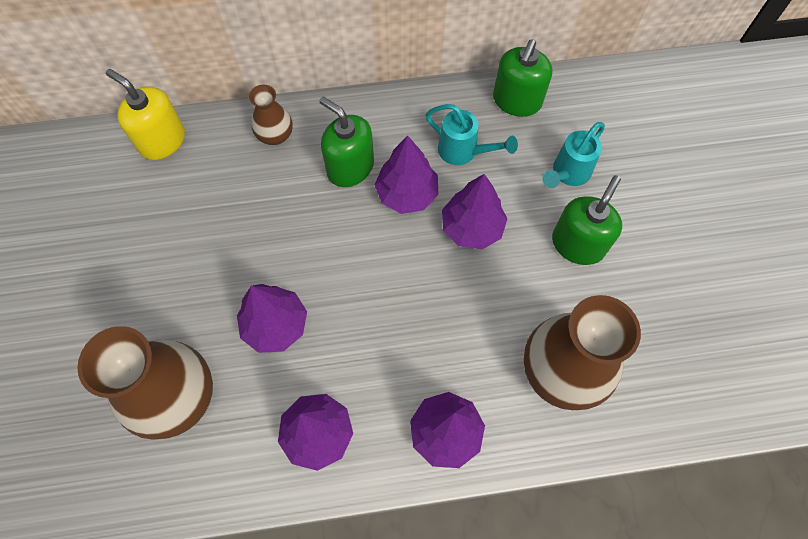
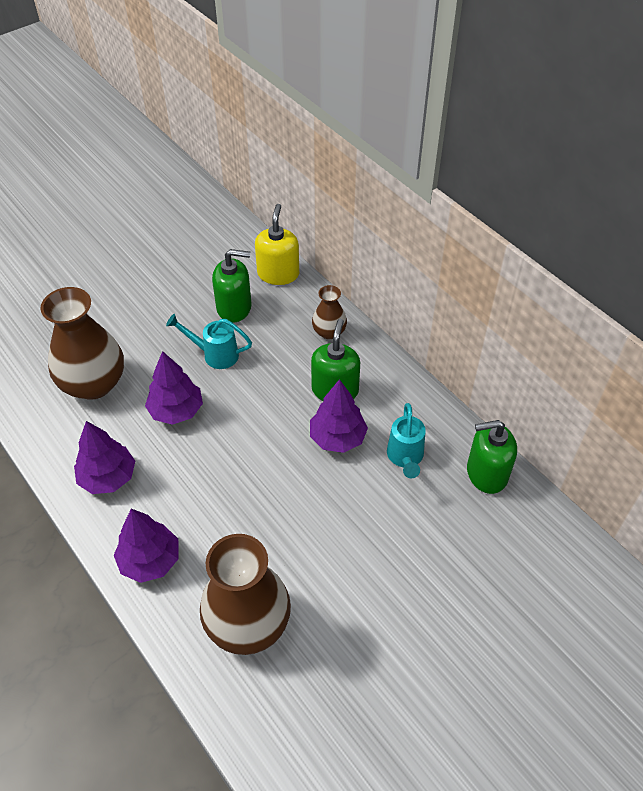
camera: 60 degrees right, 15 degrees down
purple tree [442,174,507,250] -> none
turquoise watering can [542,122,605,188] -> turquoise watering can moved to [166,314,252,369]
green soap dispenser [552,175,622,265] -> green soap dispenser moved to [212,249,251,323]

